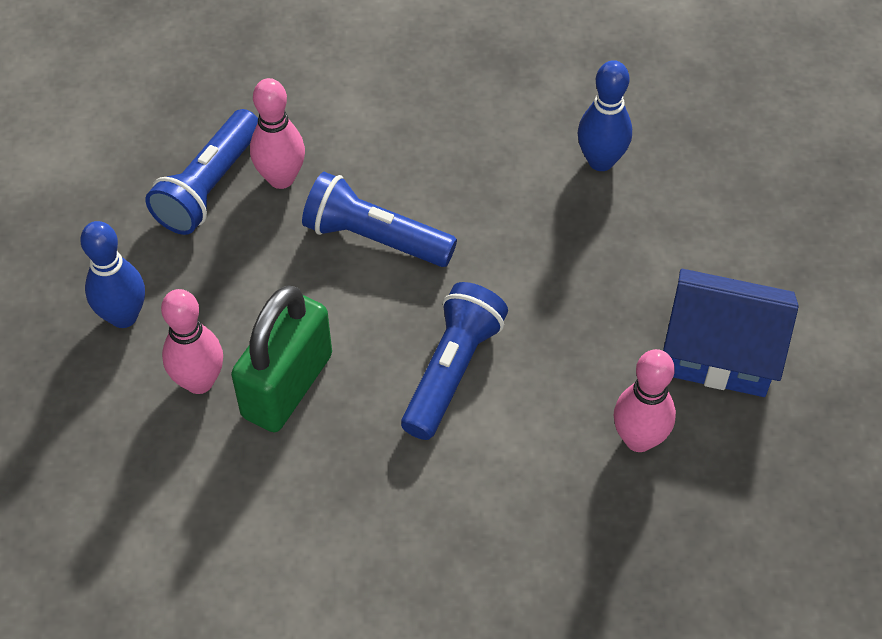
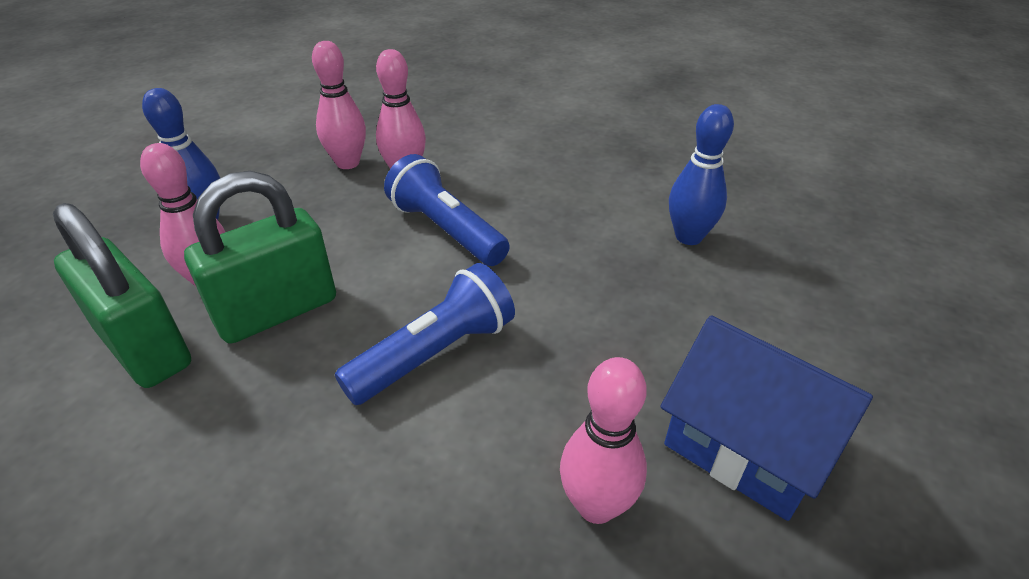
camera: 25 degrees right, 15 degrees down
blue flashlight [145,109,258,235] -> pink bowling pin [312,41,366,169]
none -> green padlock [53,203,191,388]

